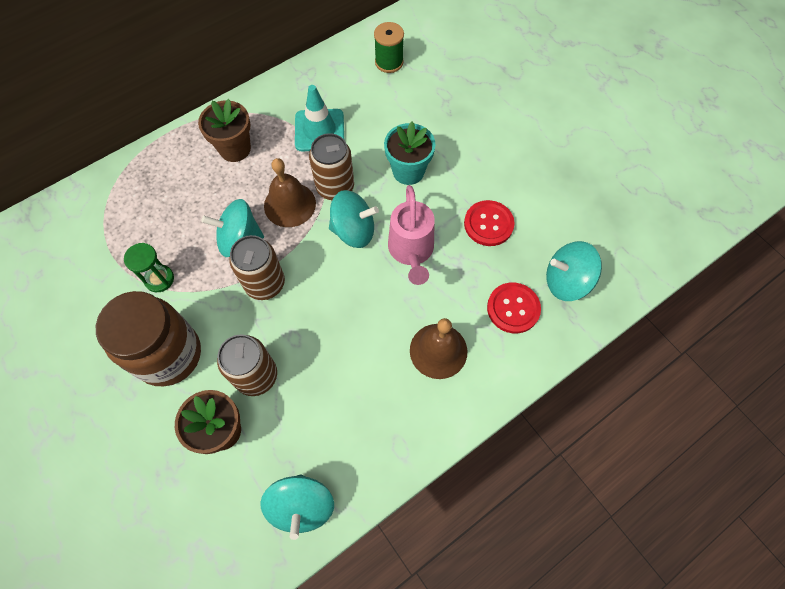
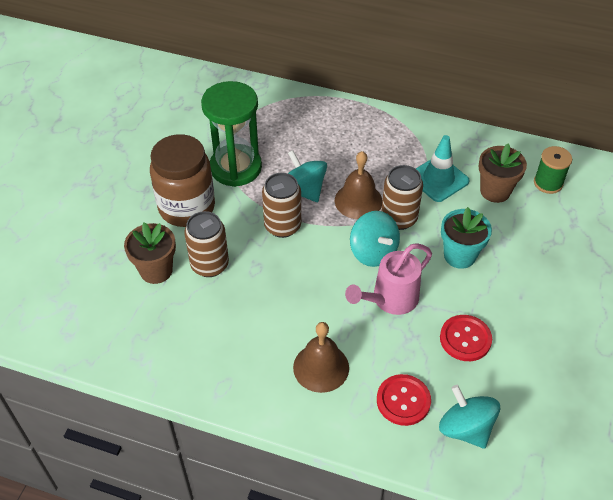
camera: 55 degrees right, 15 degrees down
green hourglass [124,243,174,292] -> green hourglass [201,81,262,187], size x2.10
brown flower pot [198,99,251,162] -> brown flower pot moved to [478,144,527,203]
turquoise spinning top [260,474,334,540] -> none

